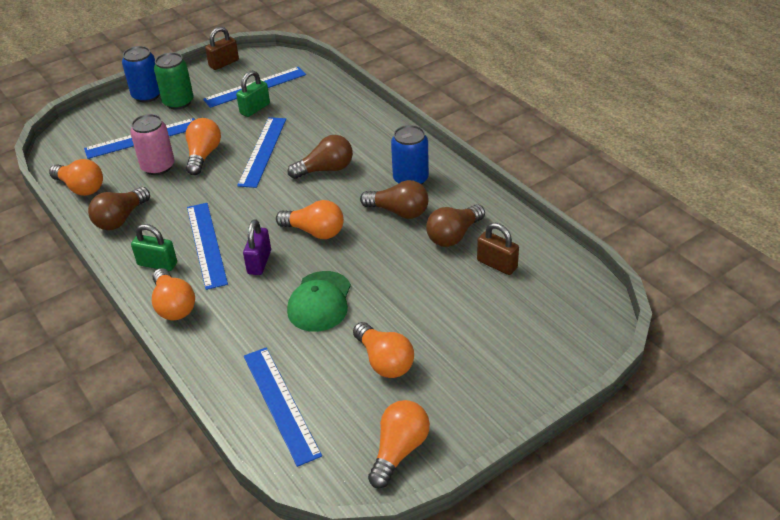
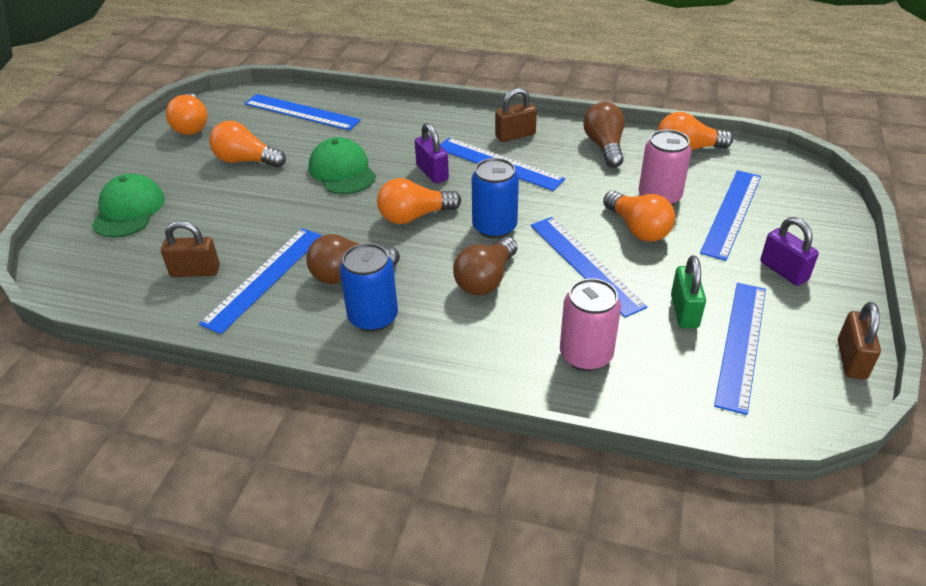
camera: 140 degrees right, 0 degrees up
blue can [122,46,160,102] -> blue can moved to [472,158,519,238]
green padlock [131,224,177,271] -> brown padlock [495,88,537,142]
orange light bulb [152,268,195,320] -> none
green can [154,52,194,109] -> purple padlock [760,217,819,286]
brown light bulb [426,204,485,247] -> blue ruler [199,228,323,334]
none -> green cap [91,174,165,238]
none -> pink can [560,278,621,371]

